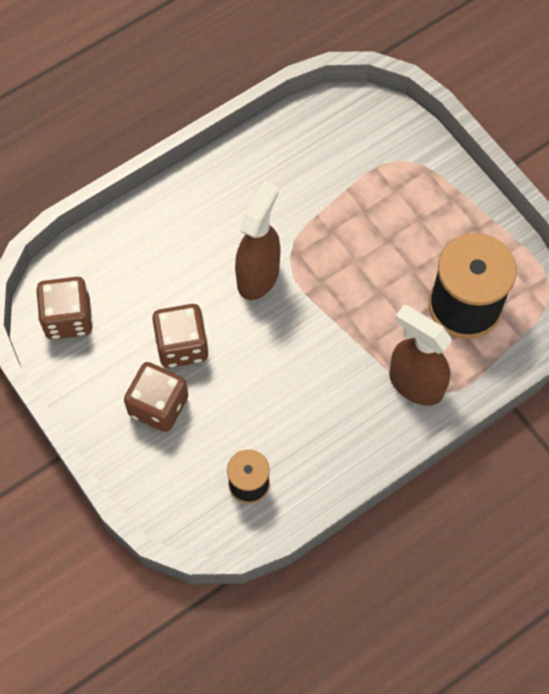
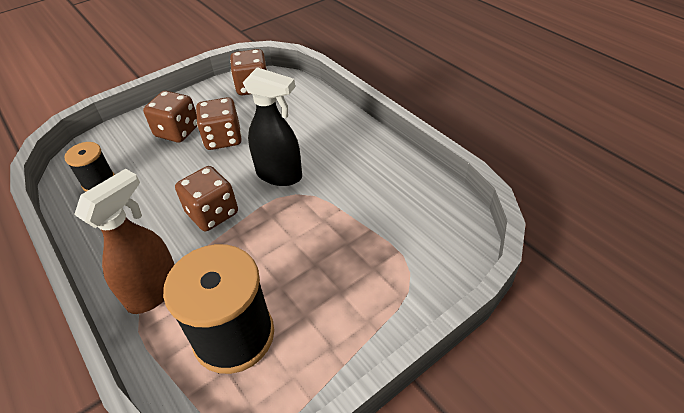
camera: 90 degrees right, 20 degrees down
brown spray bottle [235,181,281,300] -> black spray bottle [242,67,302,186]
none -> brown dice [175,166,238,231]

